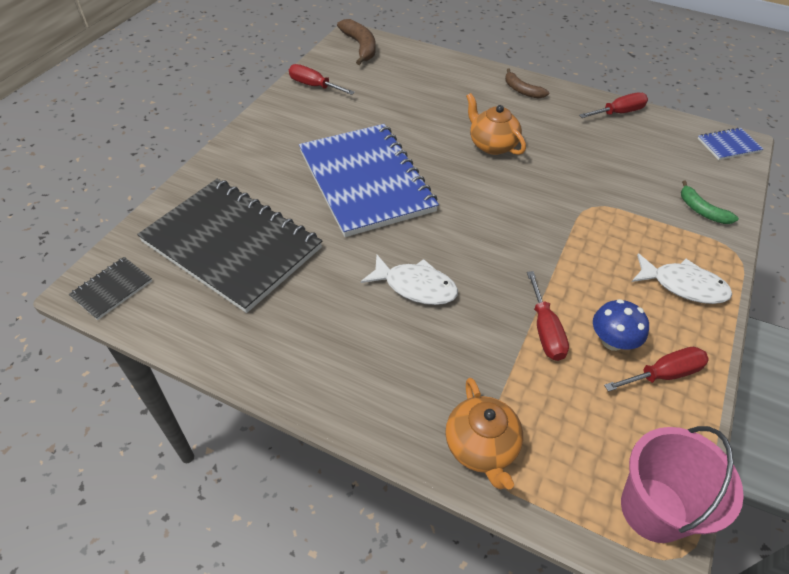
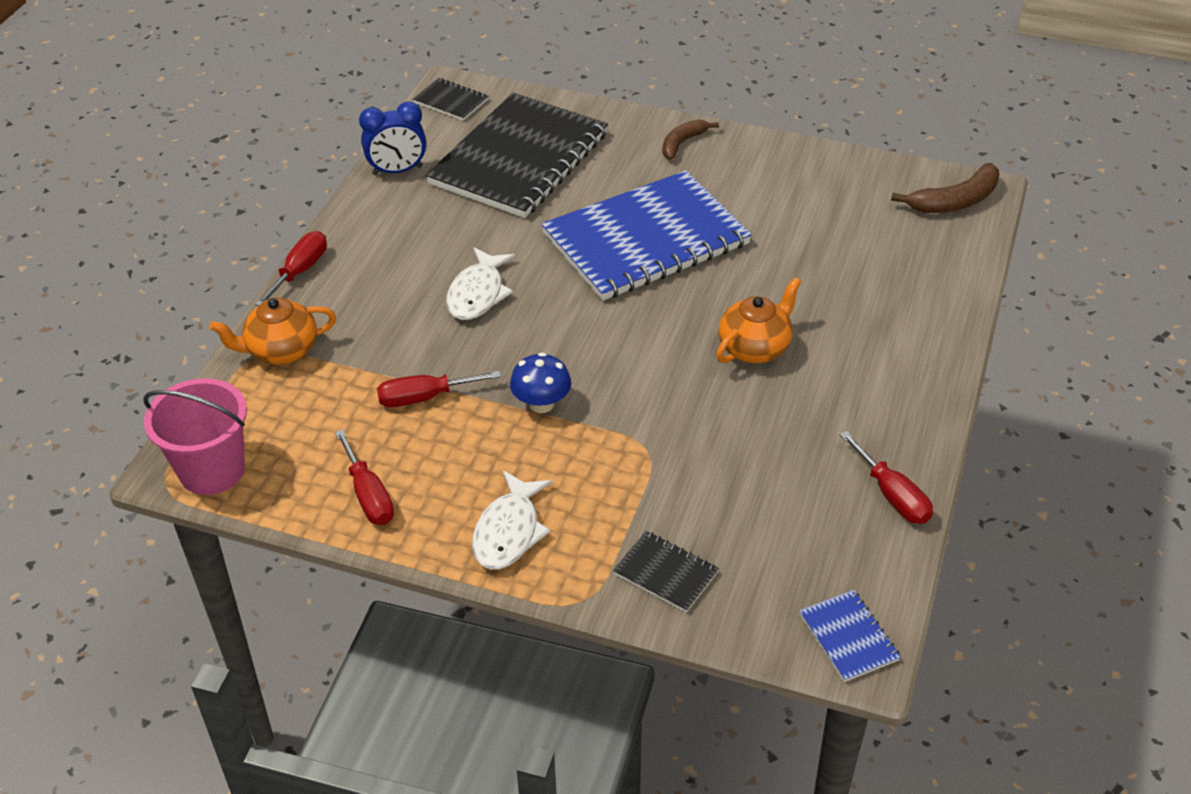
camera: 85 degrees right, 5 degrees down
red screwdriver [289,64,355,95] -> red screwdriver moved to [255,231,327,306]
brown banana [505,69,549,99] -> brown banana moved to [662,119,719,160]
blue mushroom [593,299,649,351] -> blue mushroom moved to [510,352,571,413]
green banana [681,180,739,224] -> black notebook [613,531,719,612]
none -> blue clock [359,102,426,175]

